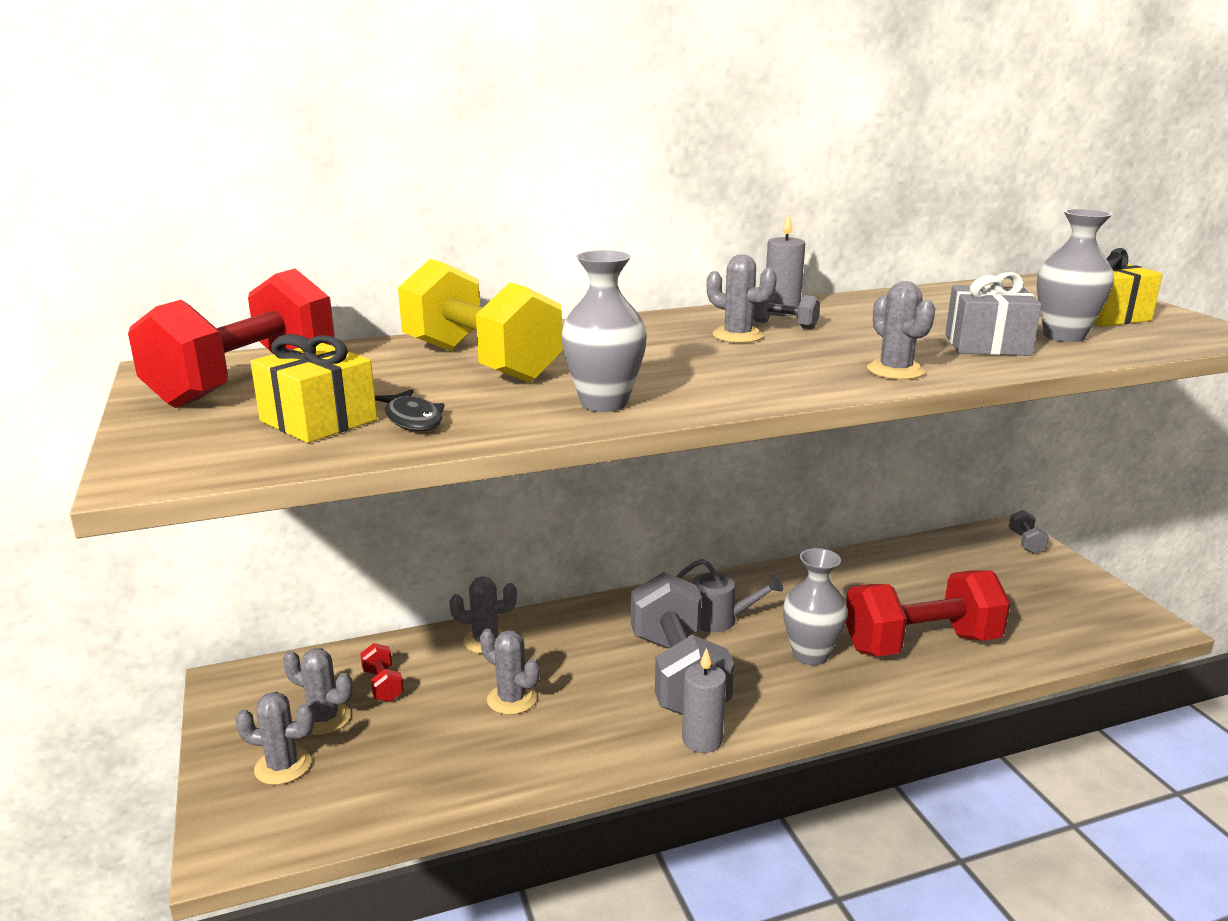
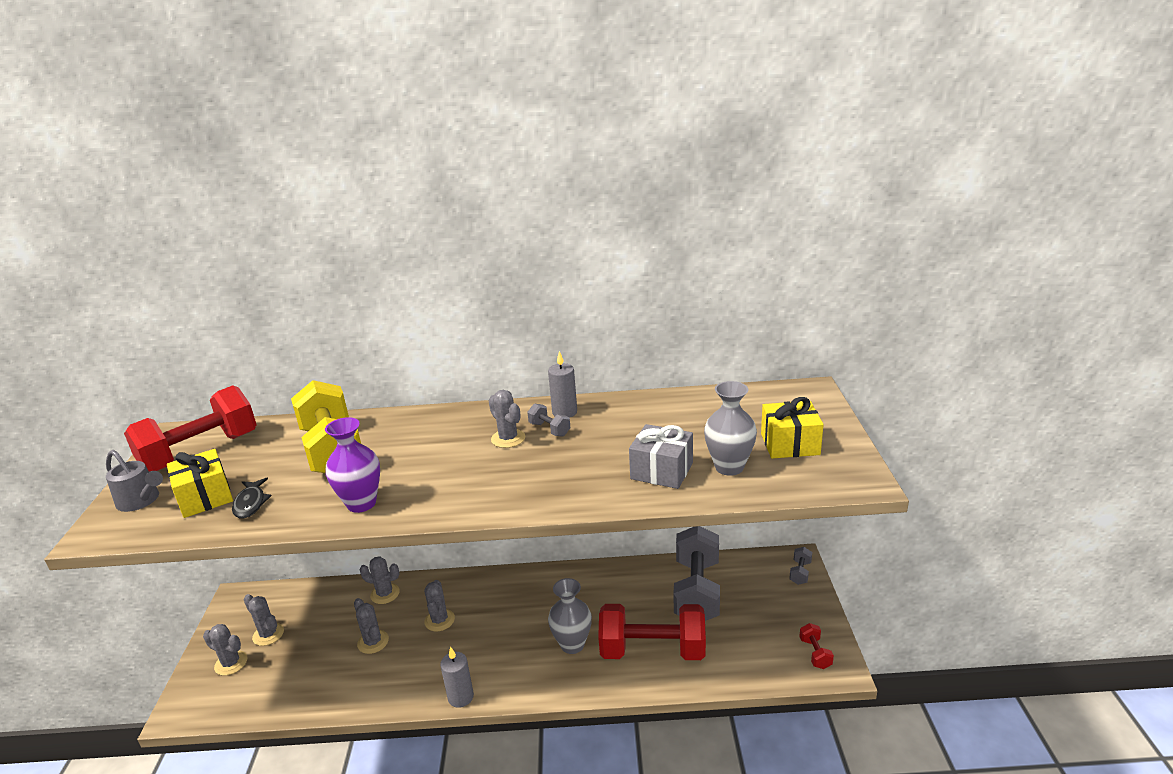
camera: 20 degrees right, 5 degrees up
red dumbbell [360,643,404,702] -> red dumbbell moved to [799,623,834,669]
grey vase [561,250,647,412] -> purple vase [325,417,380,513]
grey dumbbell [631,572,734,715] -> grey dumbbell moved to [673,526,720,621]
grey watering can [676,559,783,632] -> grey watering can moved to [106,450,163,512]
grey cactus [867,281,935,380] -> grey cactus moved to [424,580,455,631]

